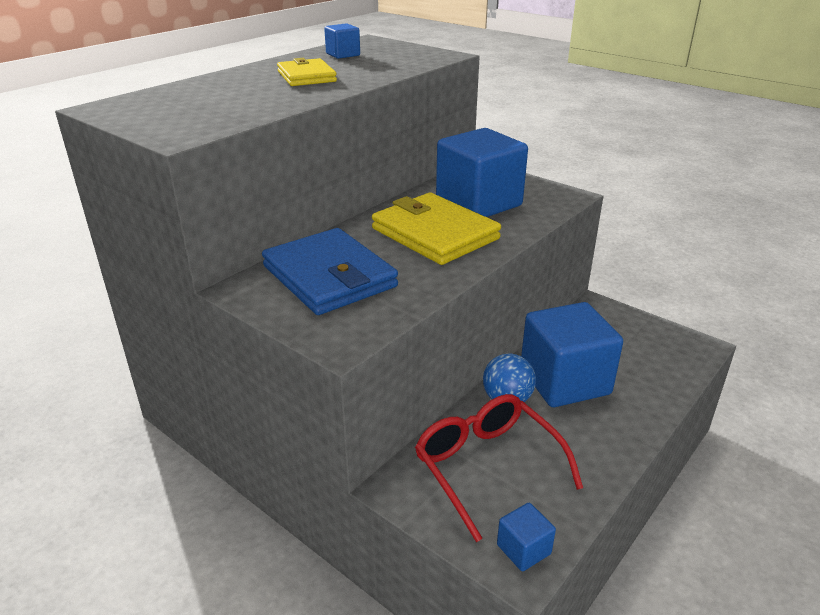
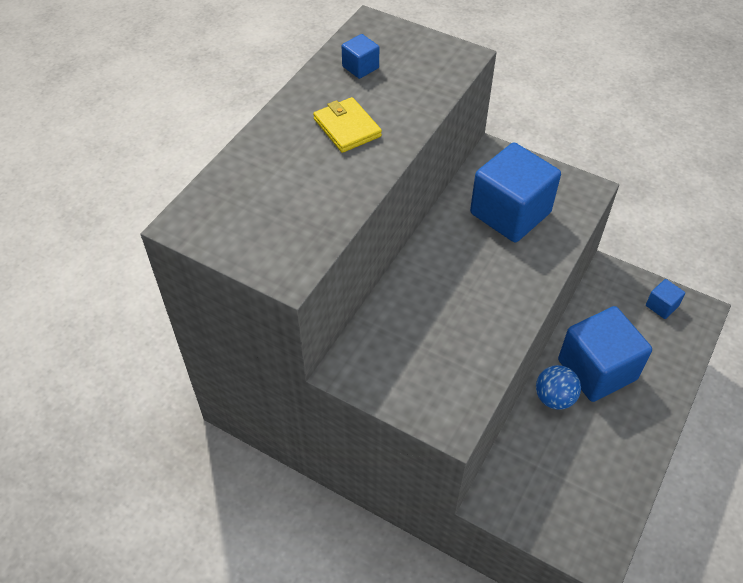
camera: 10 degrees left, 20 degrees up
blue wallet [262,228,398,315] -> none
yellow wallet [372,193,501,265] -> none
red glasses [415,394,583,542] -> none
blue cube [497,503,556,571] -> blue cube moved to [646,279,685,319]

